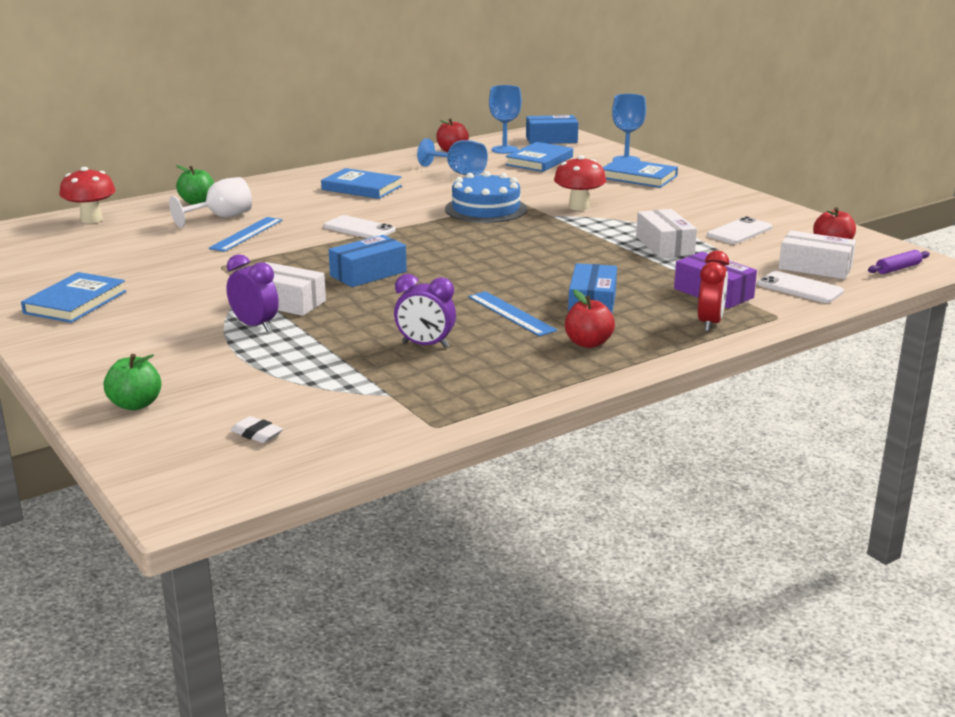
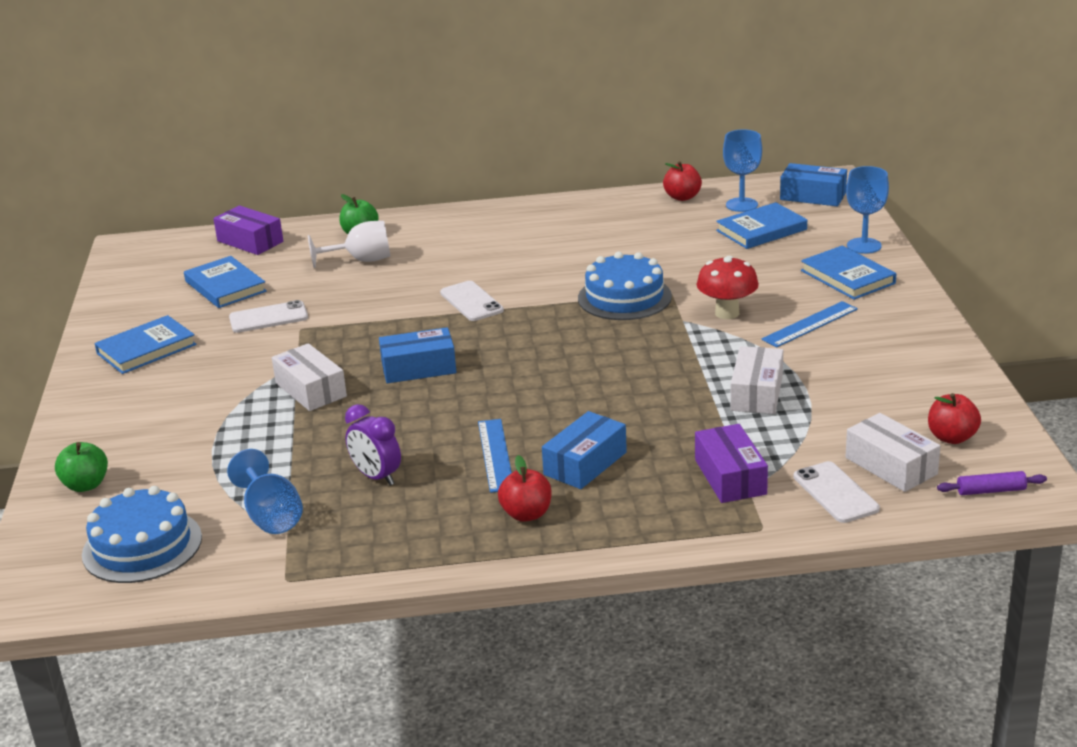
camera: 30 degrees right, 5 degrees up
red mushroom [59,167,116,224] -> purple box [213,206,283,255]
blue ruler [209,217,282,252] -> blue ruler moved to [761,301,858,347]
purple clock [226,254,279,332] -> none
white eraser [230,416,283,443] -> blue cake [82,486,202,583]
blue book [321,168,402,199] -> blue book moved to [184,256,267,308]
blue goblet [417,138,488,175] -> blue goblet moved to [227,449,303,534]
red clock [698,250,729,332] -> none
white phone [707,217,772,244] -> white phone moved to [229,300,308,333]

